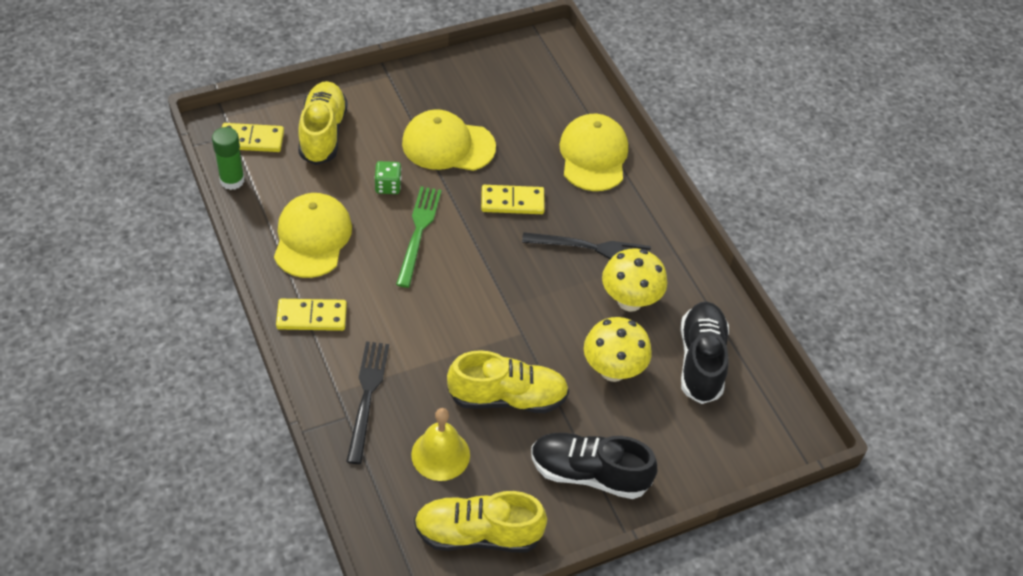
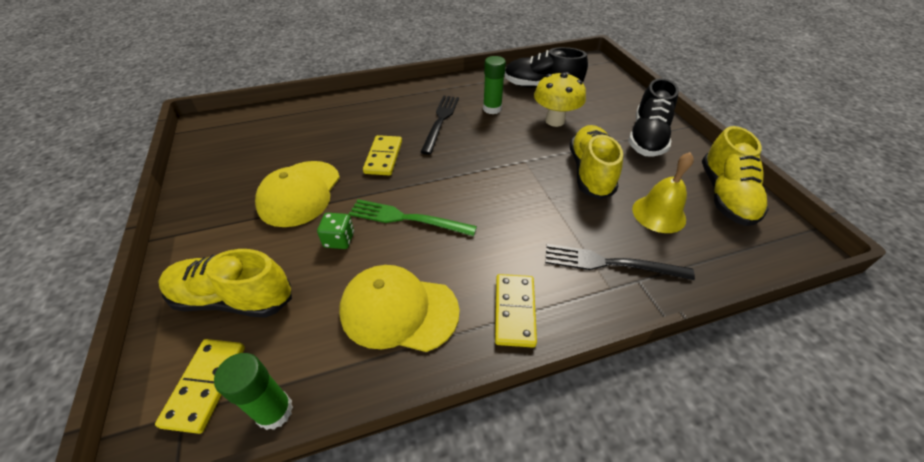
camera: 80 degrees left, 5 degrees down
yellow cap [559,114,628,191] -> none
yellow mushroom [602,249,667,312] -> green glue stick [483,56,506,114]

